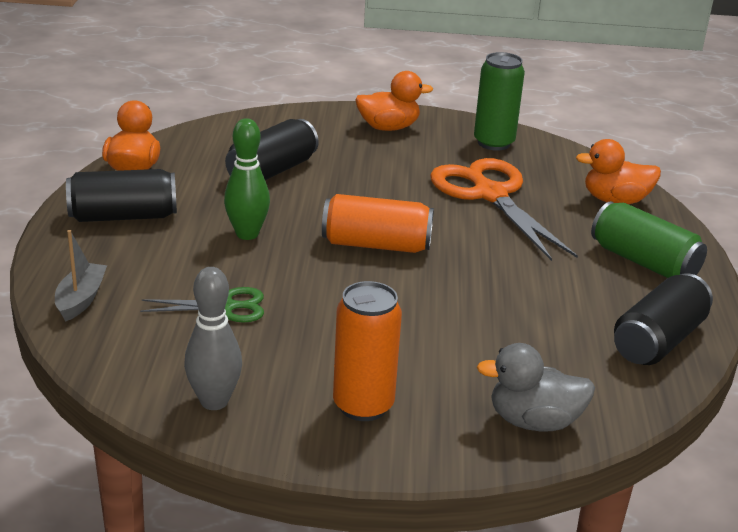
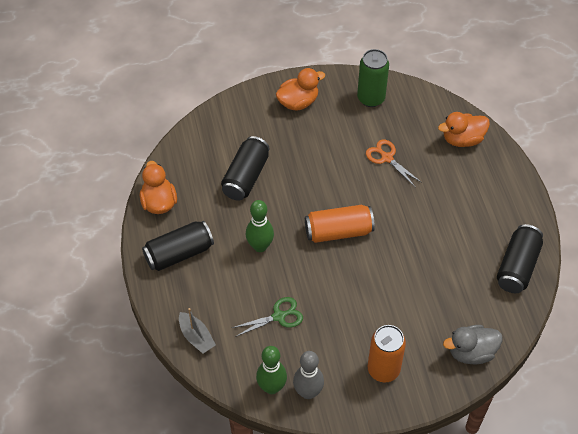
camera: 15 degrees left, 25 degrees up
grey boat [55,230,107,322] -> grey boat turned 150 degrees clockwise [179,308,216,354]
orange scissors [430,158,578,261] -> orange scissors [366,139,422,187], size x0.51
green can [591,201,707,278] -> none
none -> green bowling pin [256,346,287,394]

